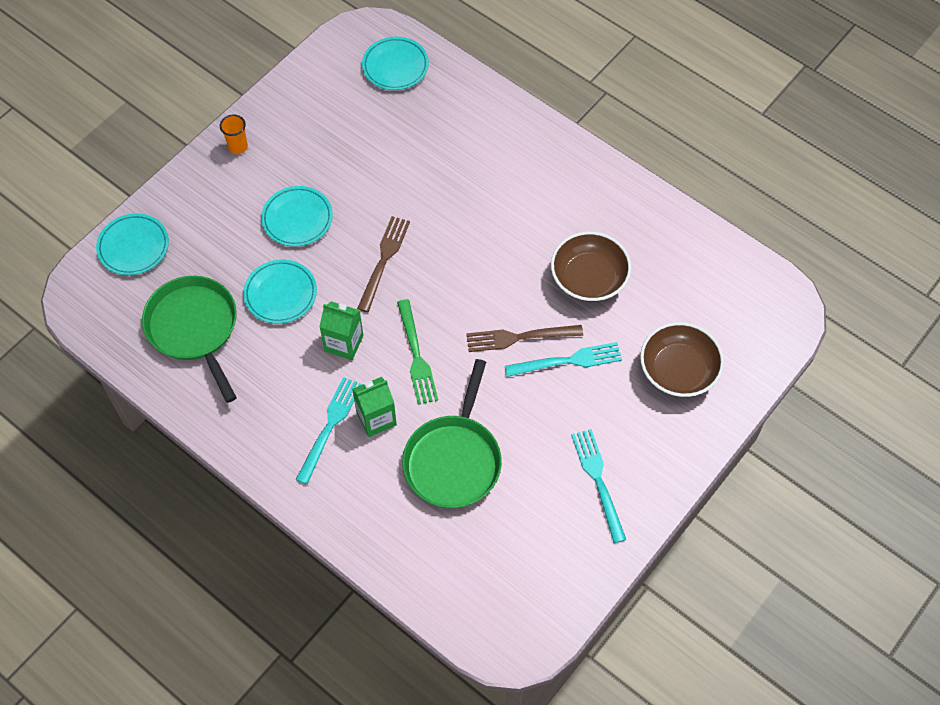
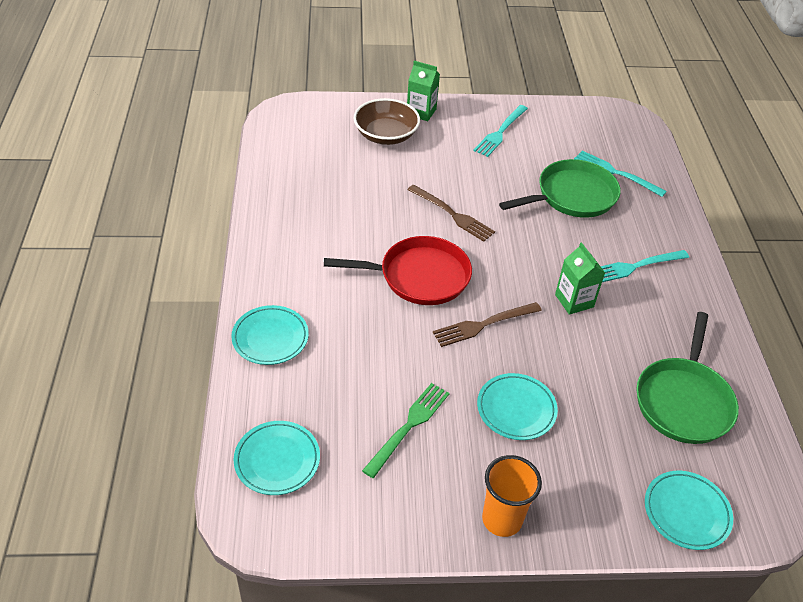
camera: 135 degrees left, 15 degrees down
orange cup [220,114,248,154] -> orange cup [482,455,542,537], size x1.64
turquoise plate [243,260,317,324] -> turquoise plate moved to [231,305,309,365]
green carton [352,377,397,437] -> green carton moved to [407,61,440,121]
green fork [397,299,438,405] -> green fork moved to [362,383,450,478]
turquoise fork [505,342,622,377] -> turquoise fork moved to [574,151,667,197]
brown bowl [551,231,631,302] -> none
none -> red pan [324,236,472,305]

